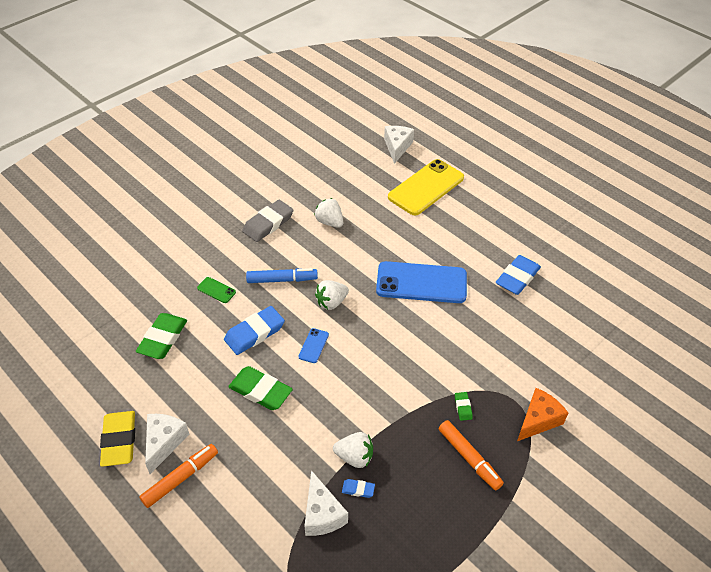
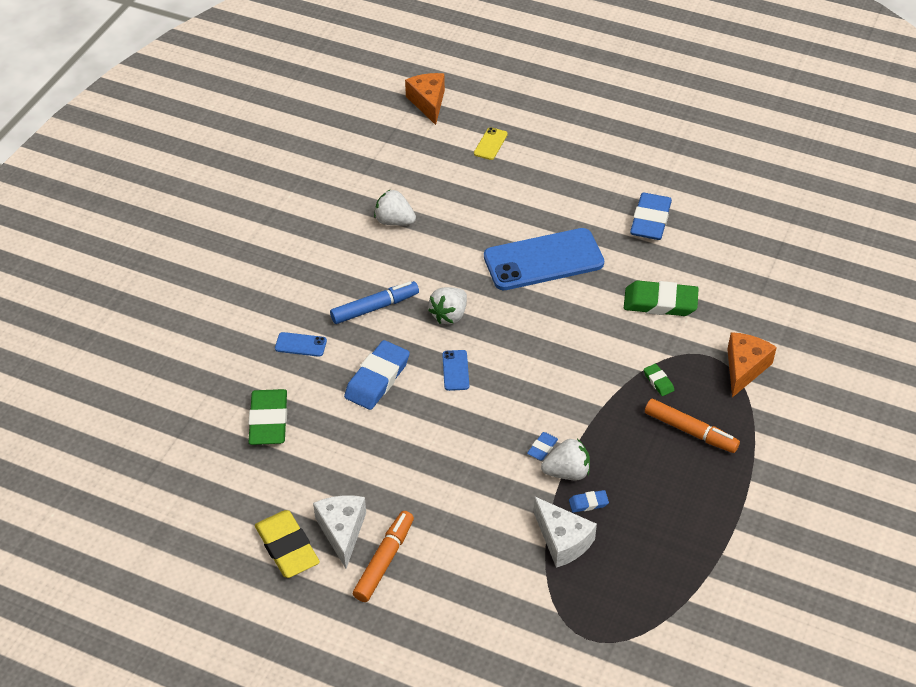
camera: 20 degrees left, 0 degrees up
green phone [197,277,236,303] -> blue phone [275,332,327,357]
green eraser [228,366,293,410] -> green eraser moved to [624,280,699,316]
grey eraser [242,200,293,242] -> none
white cheese [384,126,414,164] -> orange cheese [405,73,445,125]
yellow phone [388,159,464,215] -> yellow phone [474,127,508,160], size x0.41
none -> blue eraser [527,432,558,460]

